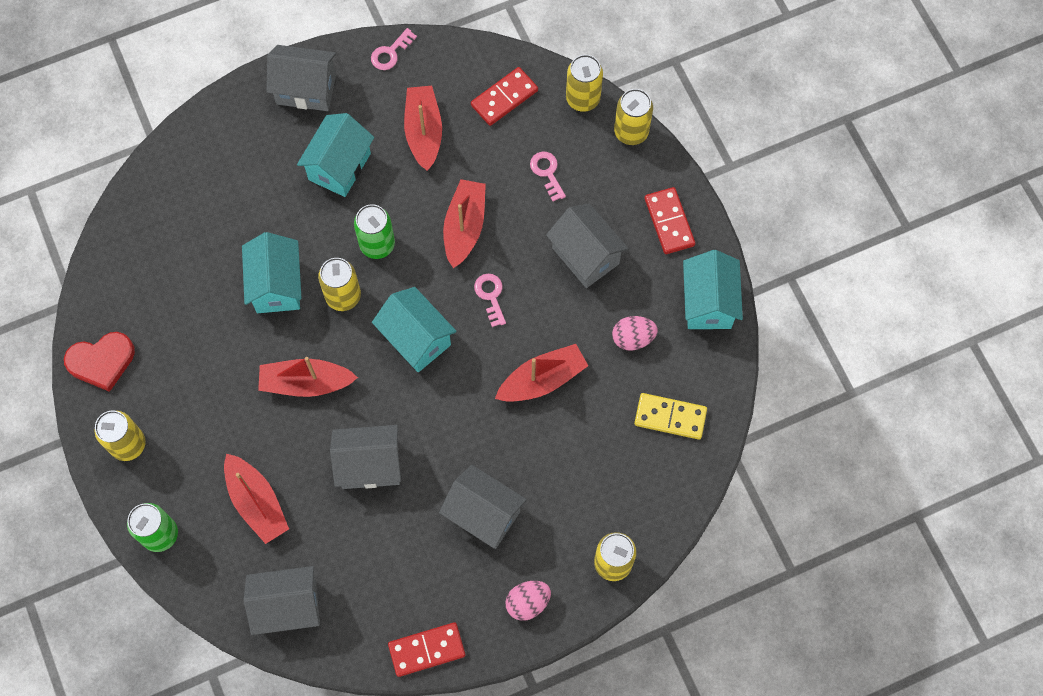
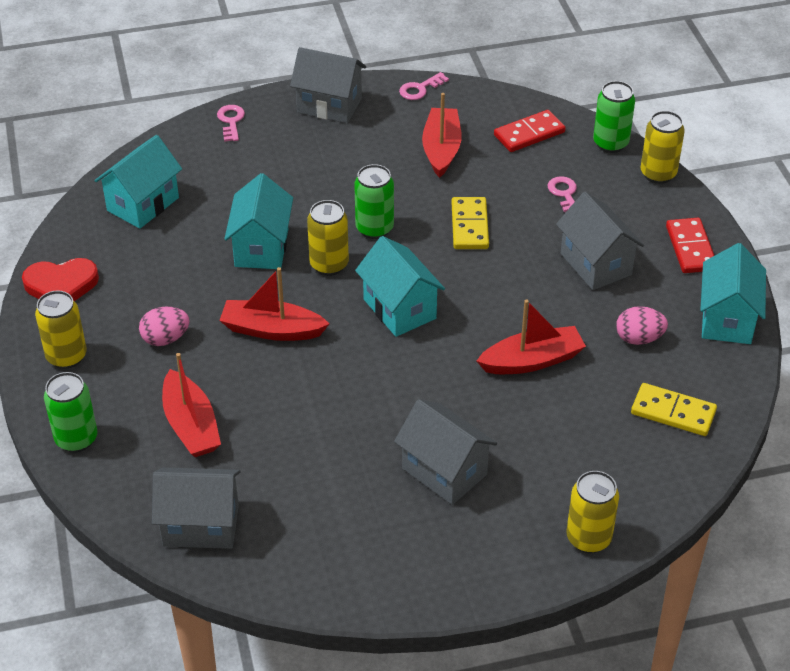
camera: 10 degrees right, 25 degrees down
turquoise house [297,113,374,197] -> turquoise house moved to [95,135,182,229]
grey house [330,425,401,489] -> none
red domino [388,622,465,677] -> none
red boat [443,179,486,268] -> yellow domino [452,197,489,249]
pink key [474,274,506,327] -> pink key moved to [217,105,245,142]
pink egg [505,581,551,621] -> pink egg moved to [139,307,190,346]
yellow can [566,55,603,112] -> green can [593,81,635,153]

